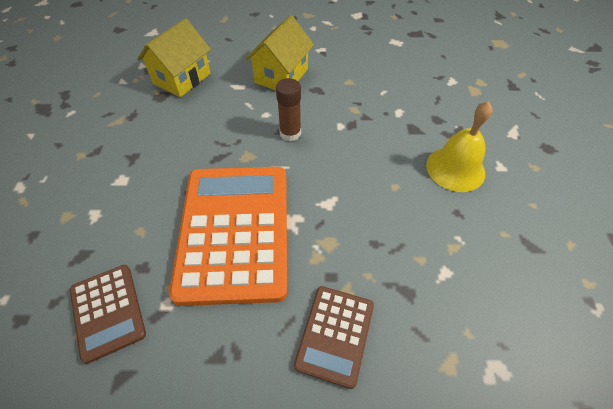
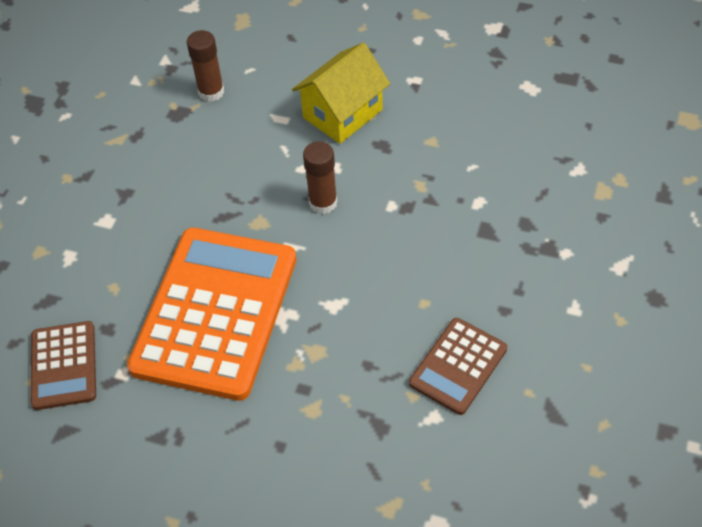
camera: 20 degrees right, 0 degrees up
yellow house [137,18,211,97] -> brown glue stick [187,30,224,102]
brown calculator [294,286,374,389] -> brown calculator moved to [409,318,507,415]
yellow bell [426,101,493,192] -> none

